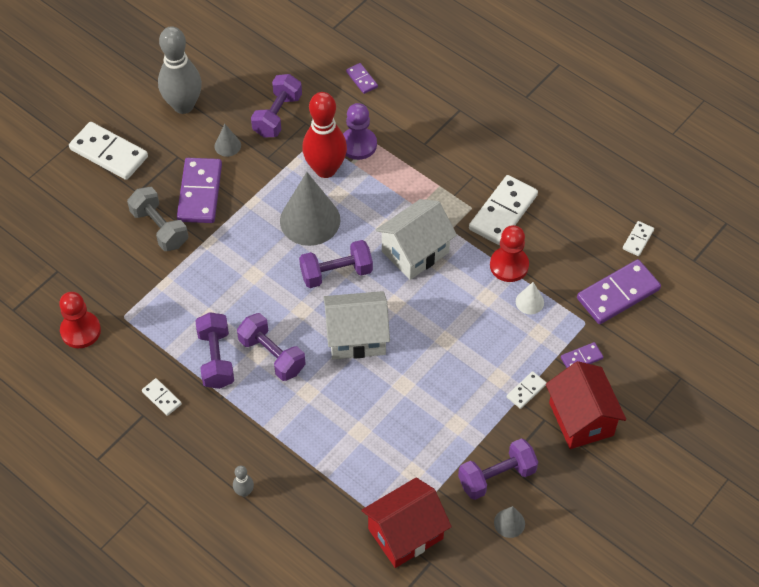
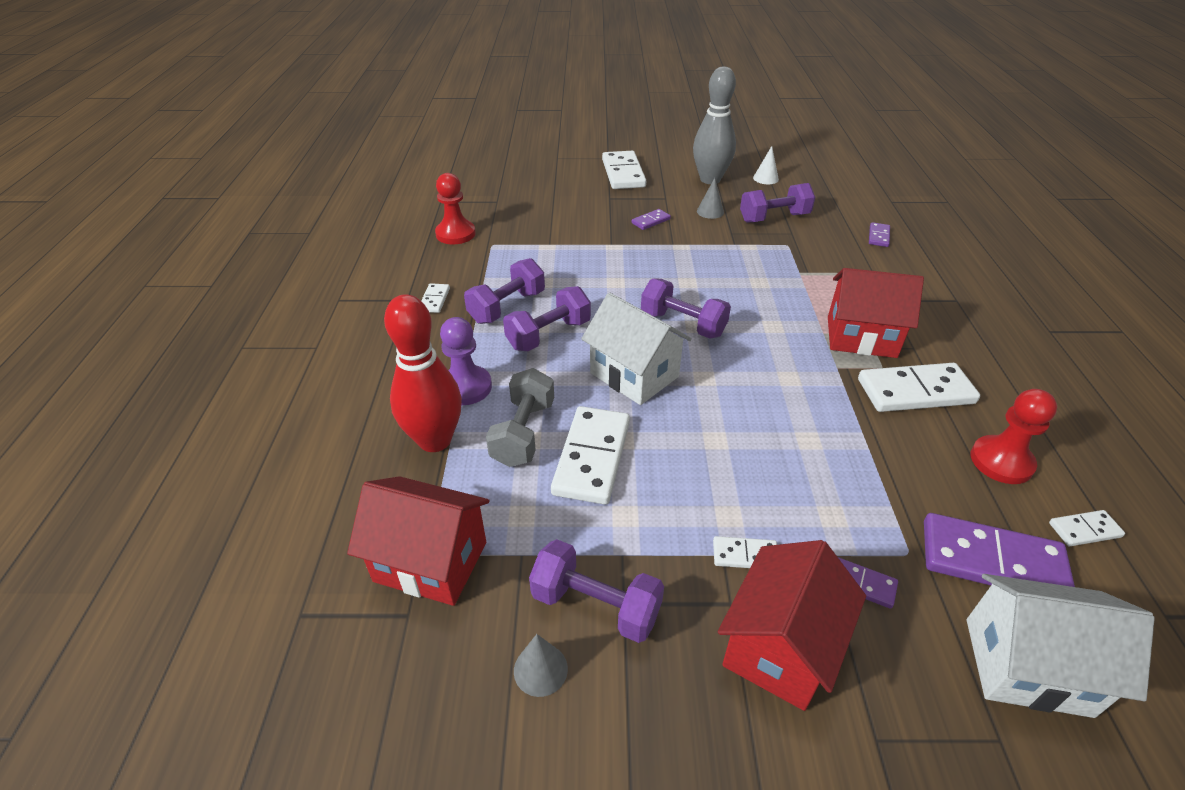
camera: 50 degrees right, 15 degrees down
grey dumbbell [127,187,188,251] -> grey dumbbell moved to [486,368,554,467]
purple domino [177,158,222,223] -> purple domino [632,209,671,230], size x0.49
grey bowling pin [233,466,254,497] -> none
purple dumbbell [237,313,306,381] -> purple dumbbell turned 45 degrees clockwise [503,286,591,351]
grey cone [280,172,340,246] -> none
red bowling pin [302,92,347,178] -> red bowling pin moved to [384,294,462,452]
purple pawn [343,103,377,160] -> purple pawn moved to [440,317,492,405]
white house [376,199,457,280] -> white house moved to [967,574,1155,718]
red pawn [490,225,529,282] -> red pawn moved to [971,389,1057,484]
white cone [516,282,544,315] -> white cone moved to [753,146,779,184]
none -> white domino [551,406,630,505]
none -> red house [828,268,924,358]

